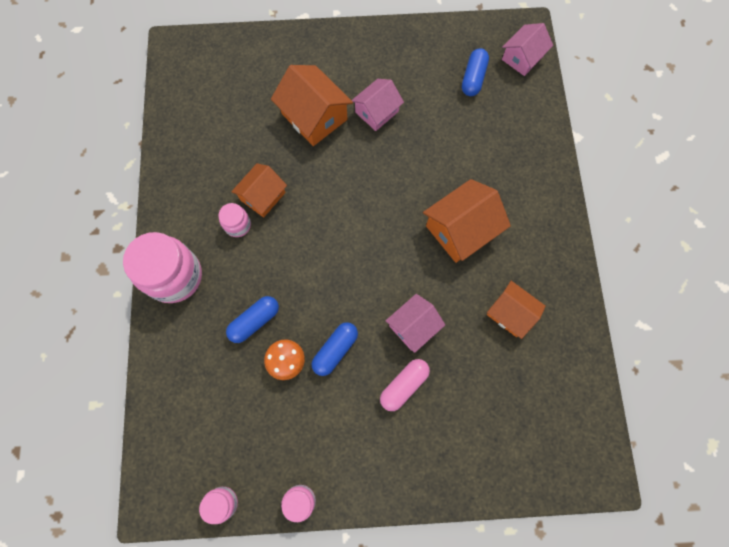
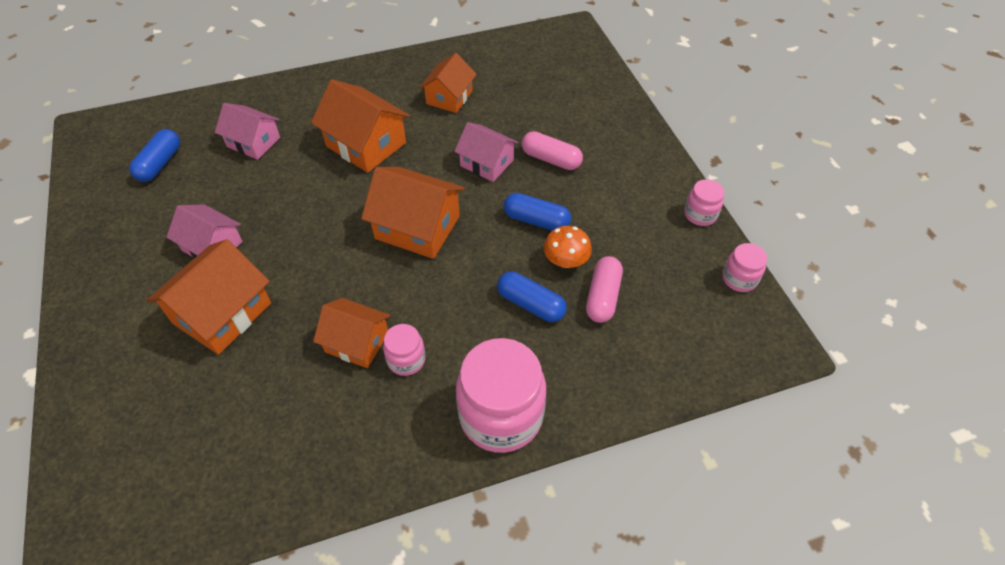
camera: 105 degrees left, 20 degrees down
blue capsule [462,48,489,96] -> blue capsule turned 75 degrees counterclockwise [129,129,180,182]
pink house [502,23,553,76] -> pink house moved to [215,103,280,160]
none -> orange house [361,167,465,259]
none -> pink capsule [586,256,623,323]

